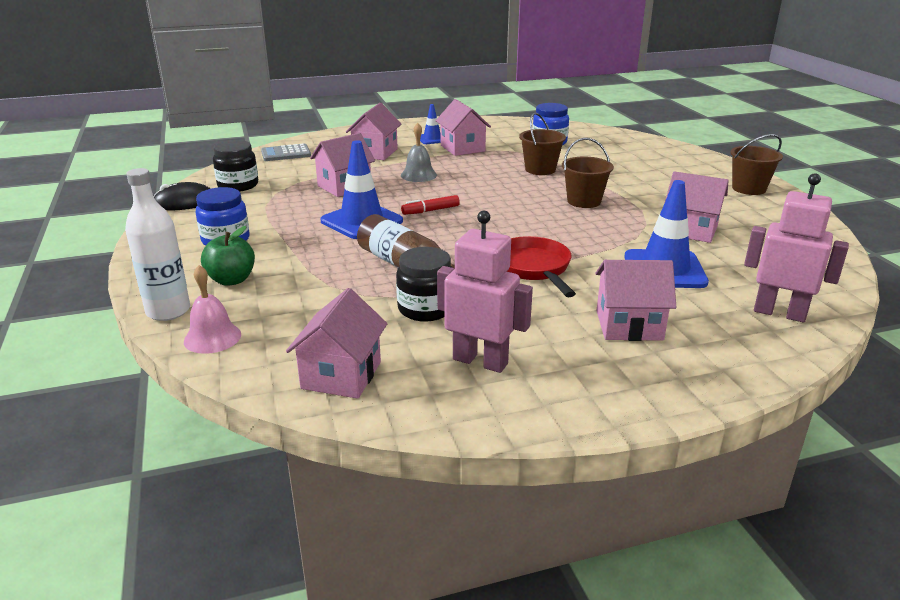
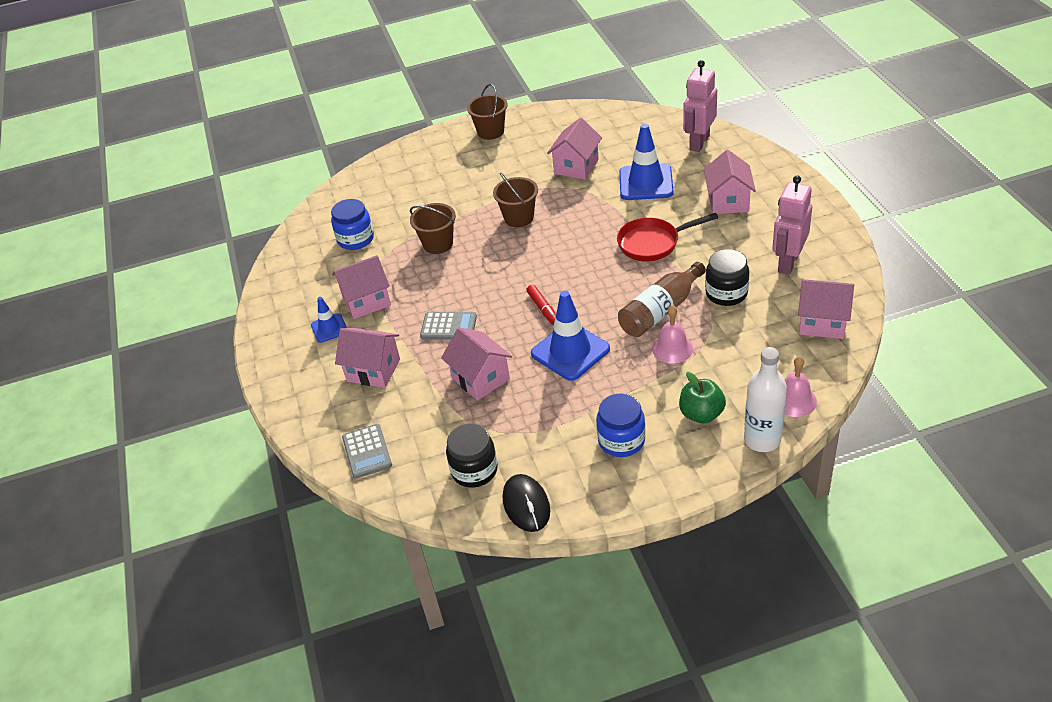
camera: 85 degrees left, 15 degrees up
grey bell [401,123,437,182] -> grey calculator [420,312,477,340]
none -> pink bell [652,305,693,364]

